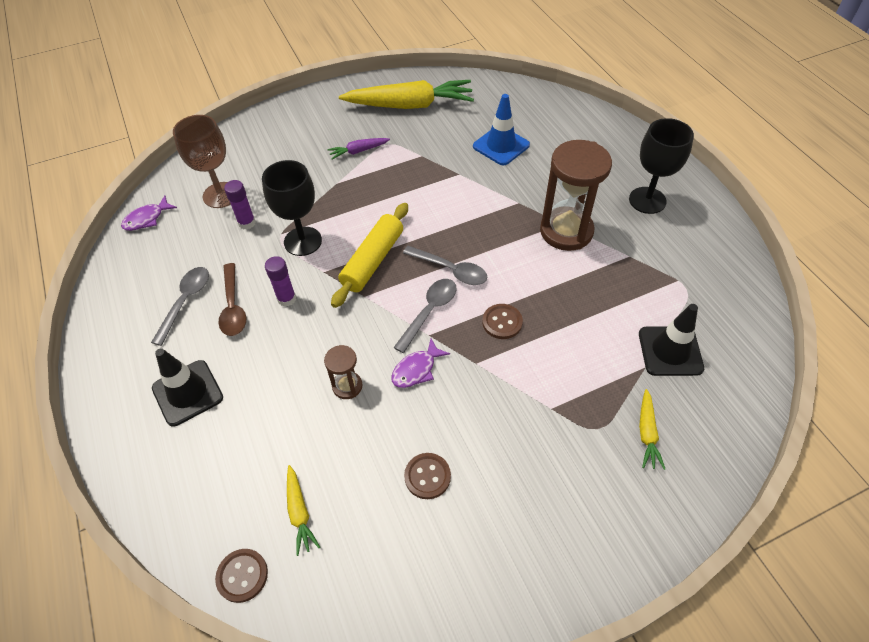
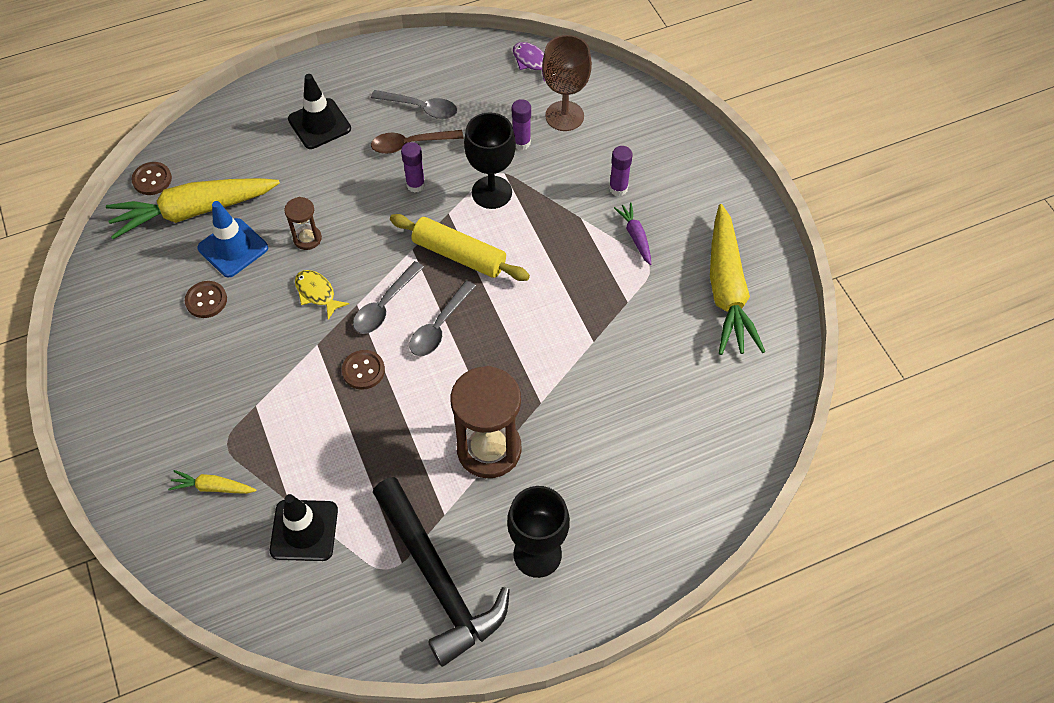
camera: 90 degrees right, 5 degrees up
yellow carrot [287,465,320,556] -> yellow carrot [106,178,280,239], size x2.24
purple fish [391,339,450,388] -> yellow fish [295,270,349,320]
grey spoon [393,279,457,353] -> grey spoon turned 90 degrees clockwise [353,261,424,334]
blue traffic cone [473,94,530,165] -> blue traffic cone moved to [197,201,268,278]
none -> black hammer [373,477,510,667]
none -> purple glue stick [609,146,632,196]

